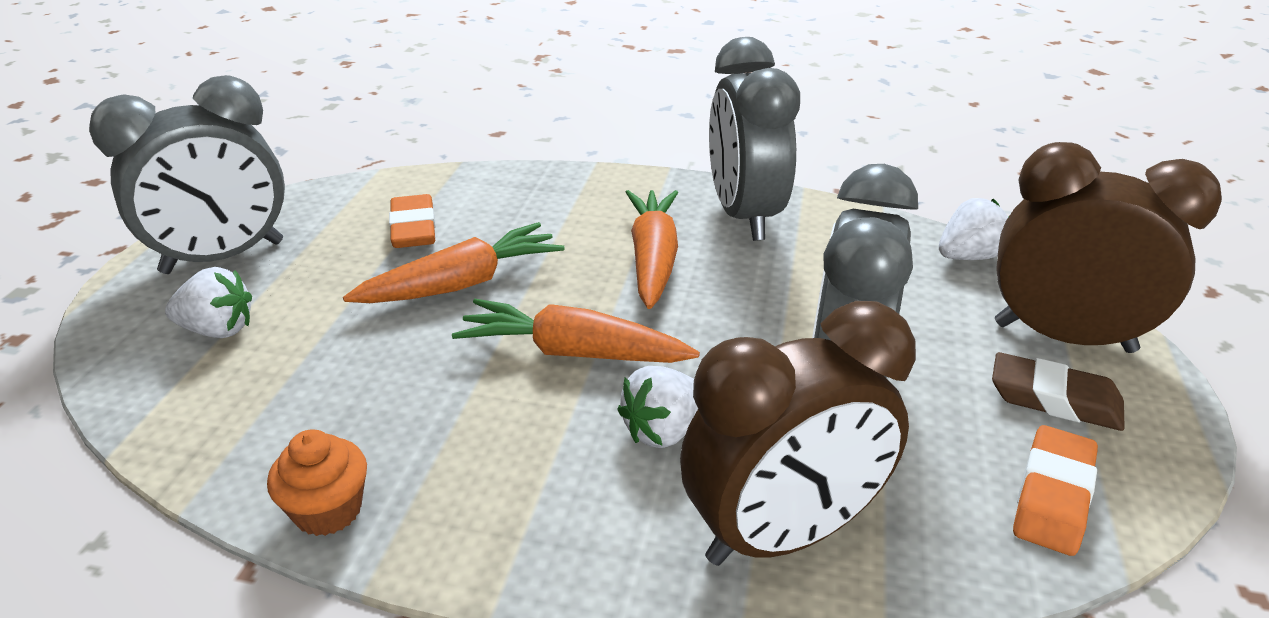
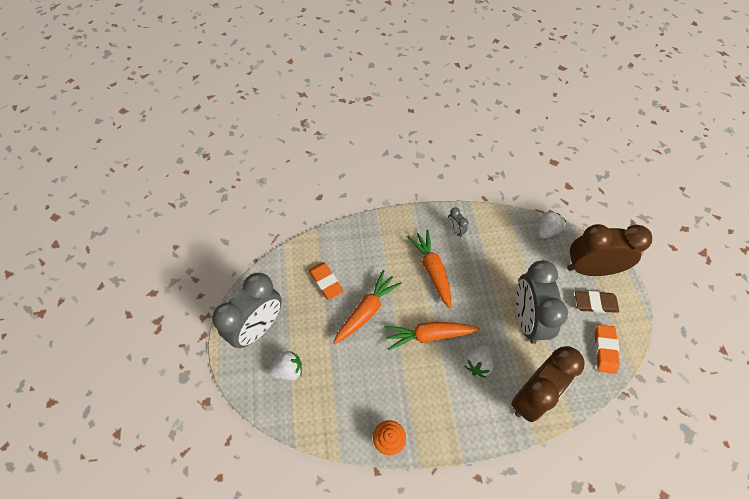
camera: 20 degrees left, 25 degrees up
grey clock [709,37,800,241] -> grey clock [448,207,468,237], size x0.40

